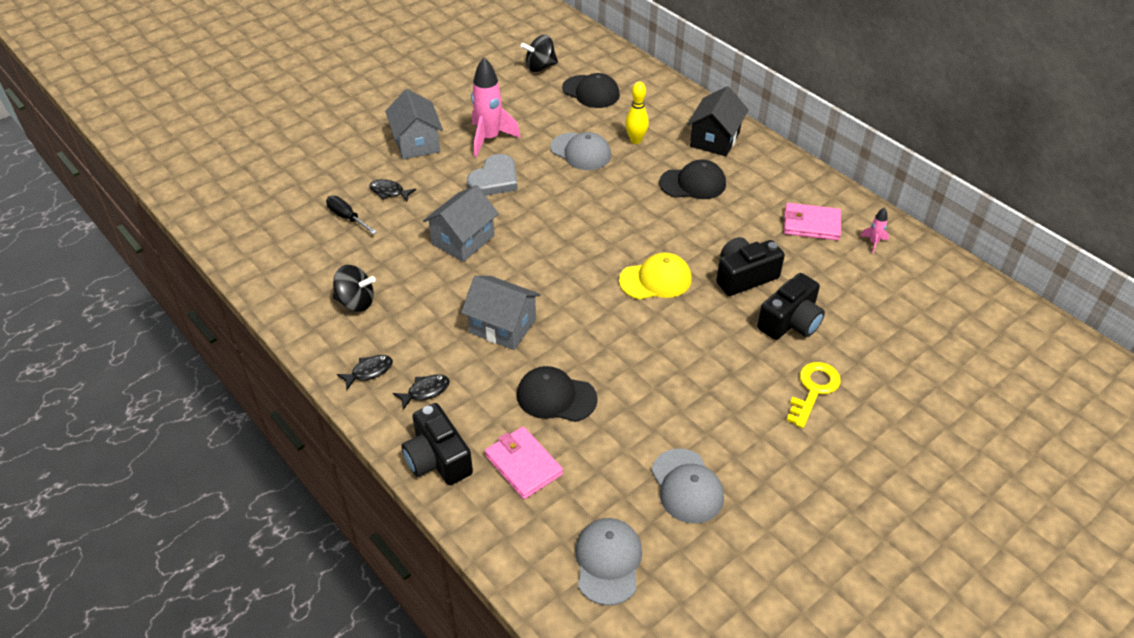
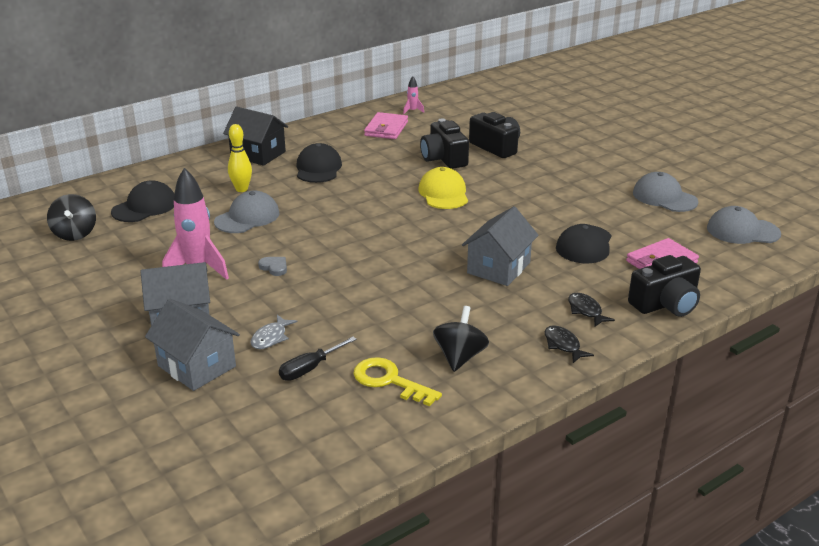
camera: 85 degrees left, 15 degrees down
black fish [369,179,416,201] -> grey fish [250,315,298,349]
grey house [423,185,499,262] -> grey house moved to [145,299,240,391]
grey heart [467,154,518,196] -> grey heart [258,257,287,276], size x0.49
grey cap [651,448,724,524] -> grey cap turned 120 degrees counterclockwise [633,172,698,212]
yellow key [786,362,841,428] -> yellow key moved to [354,357,442,406]

